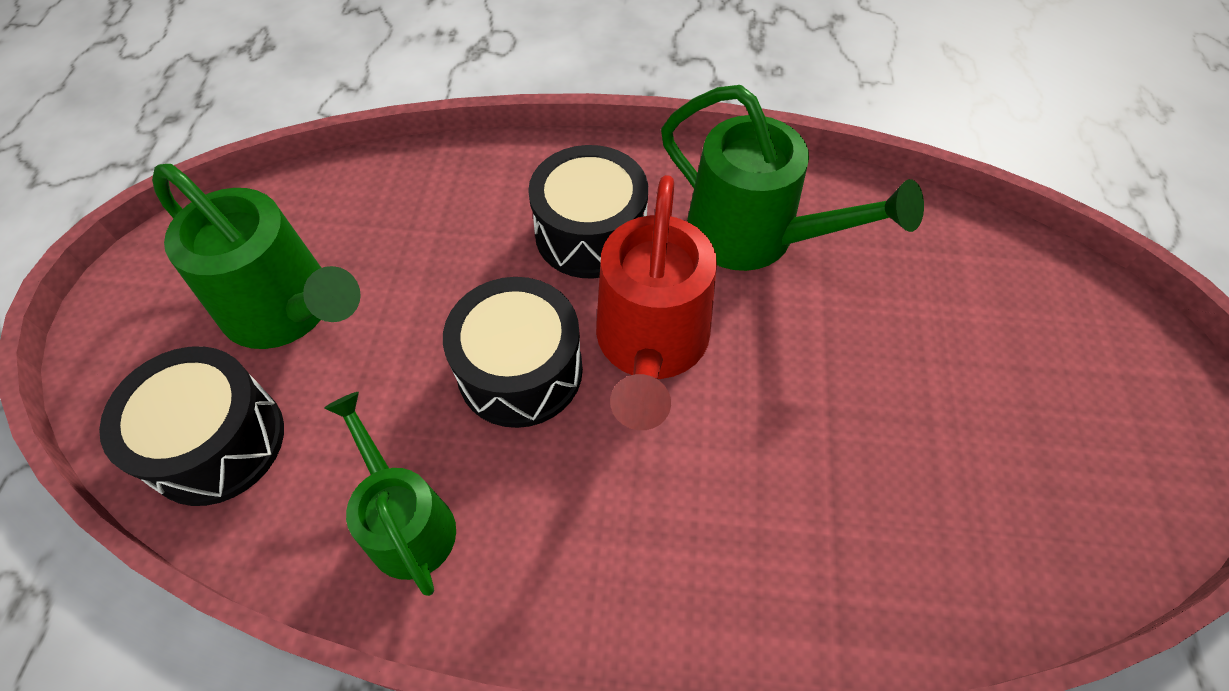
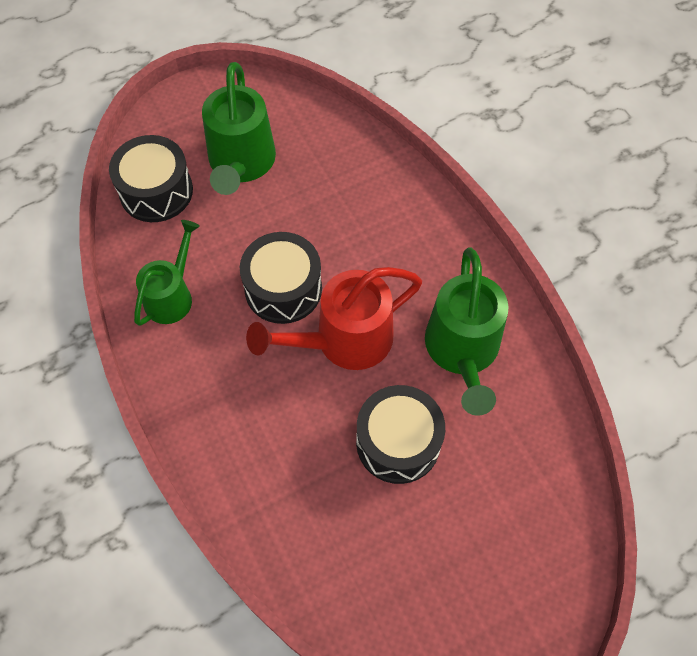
camera: 55 degrees right, 5 degrees up
black drum [528,145,648,279] -> black drum moved to [356,385,445,484]

